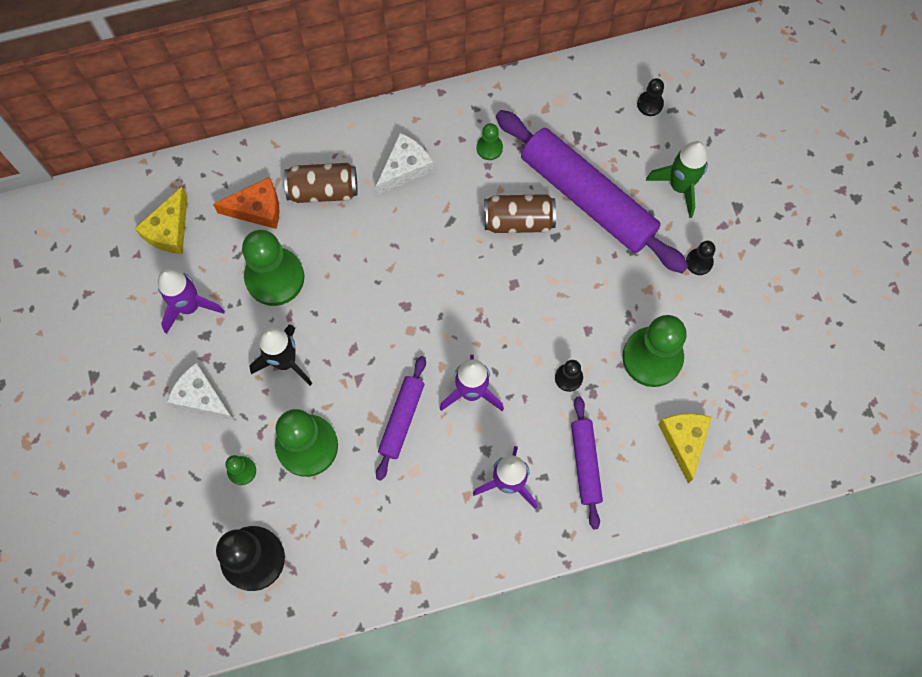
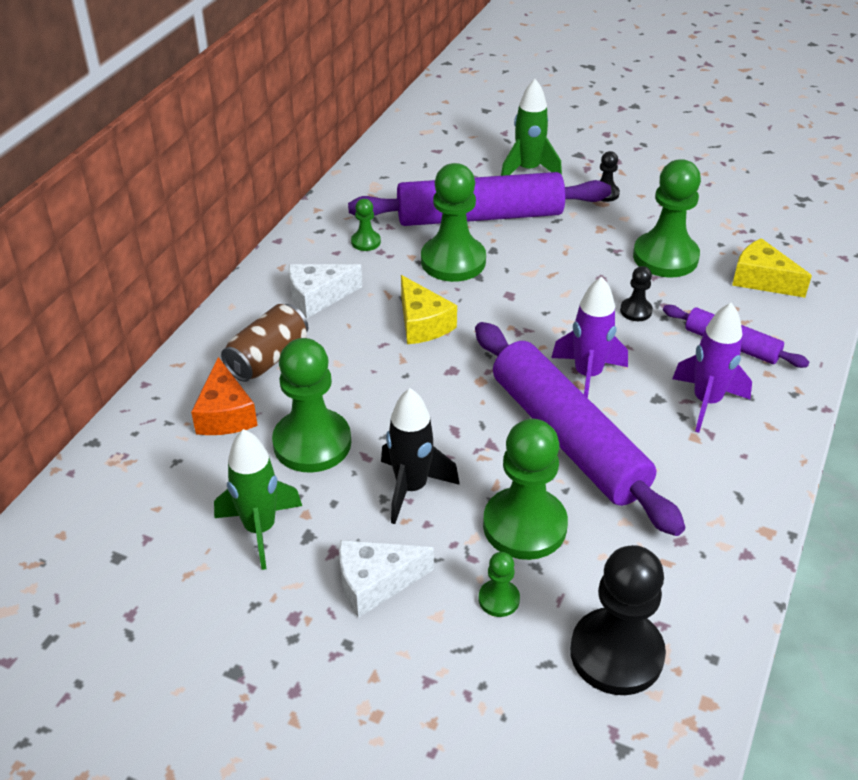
camera: 50 degrees left, 30 degrees down
yellow cheese [135,187,188,254] -> yellow cheese moved to [401,275,457,344]
purple rocket [158,269,225,334] -> green rocket [214,429,302,570]
orange cheese [213,177,280,229] -> orange cheese turned 135 degrees clockwise [191,357,258,435]
white cheese [376,133,434,195] -> white cheese turned 105 degrees counterclockwise [289,264,362,318]
purple rolling pin [376,356,426,481] -> purple rolling pin [475,322,686,536], size x1.97
brown can [484,194,556,233] -> green pawn [421,163,486,282]
black pawn [637,78,664,116] -> none

